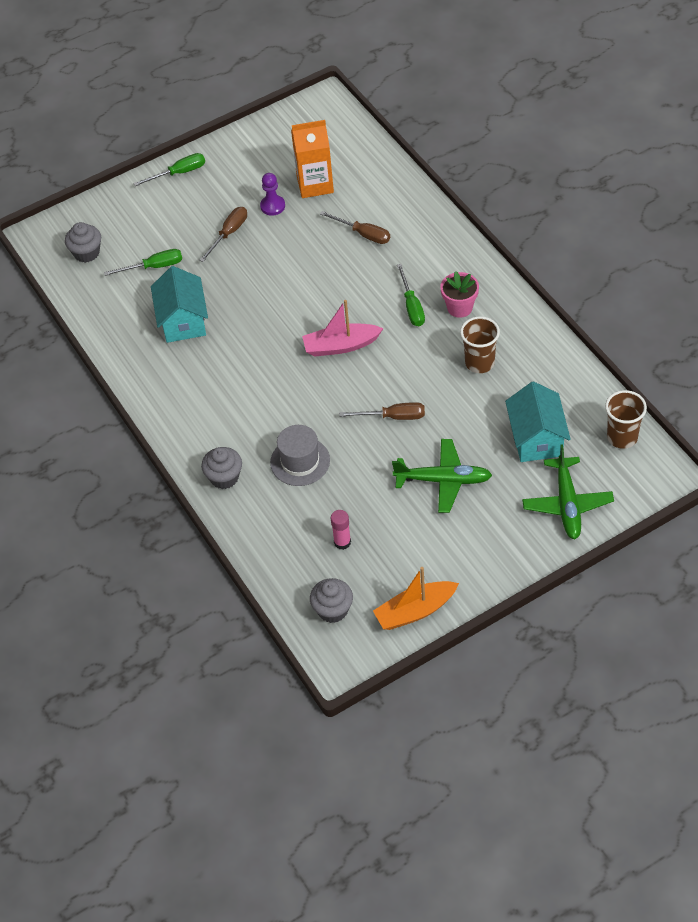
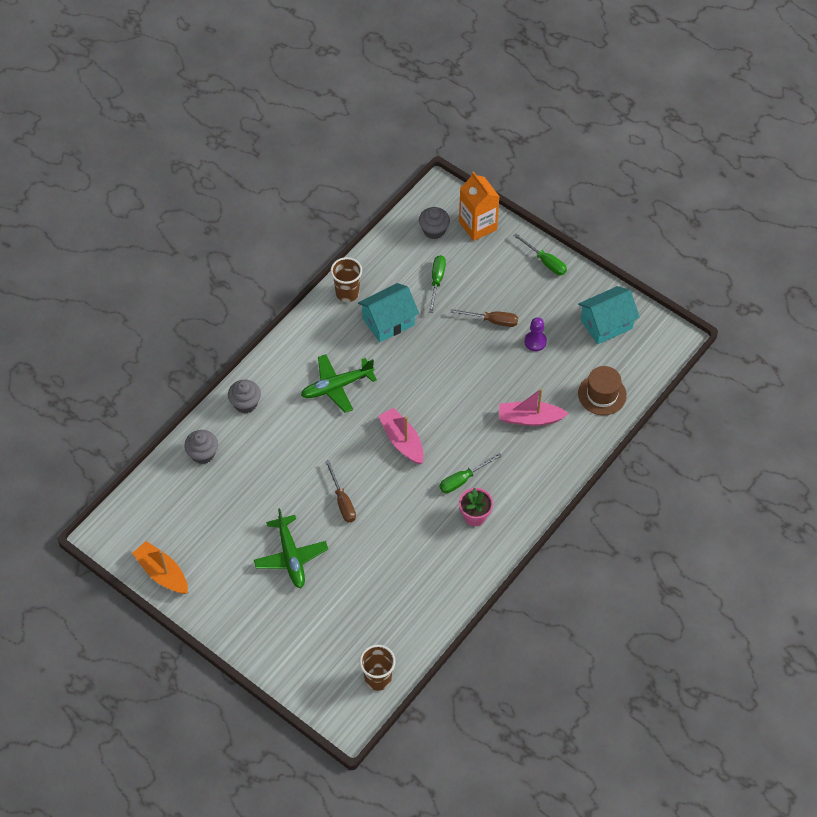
camera: 65 degrees right, 5 degrees up
green screwdriver [104,249,182,276] -> green screwdriver turned 135 degrees counterclockwise [429,255,446,313]
grey hat [270,425,330,486] -> none
orange carton [291,120,334,198] -> orange carton moved to [459,171,500,241]
grey cupcake [310,578,353,623] -> grey cupcake moved to [184,430,218,464]
brown screwdriver [320,211,390,244] -> pink boat [499,388,568,426]
pink glue stick [331,510,351,550] -> none
brown cup [460,316,500,373] -> brown cup moved to [330,257,362,302]
turquoise house [505,381,571,462] -> turquoise house moved to [578,286,640,345]
green plane [522,444,614,539] -> green plane moved to [301,354,377,413]
none -> brown hat [578,366,627,415]

